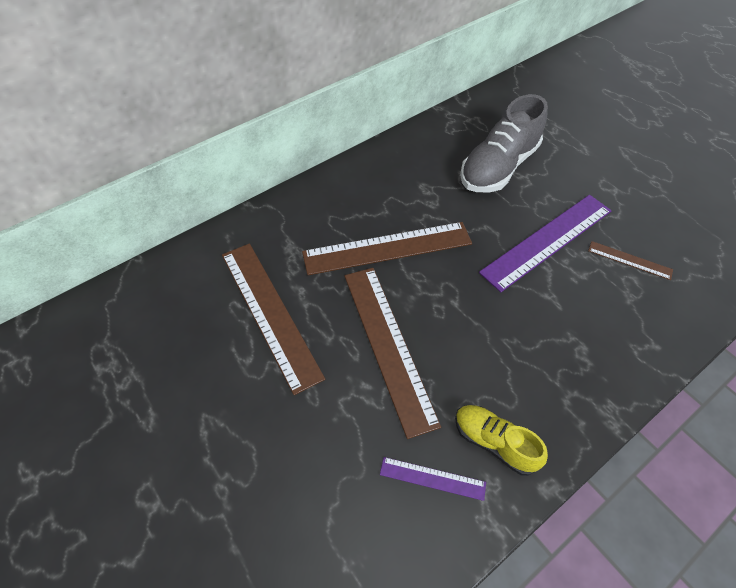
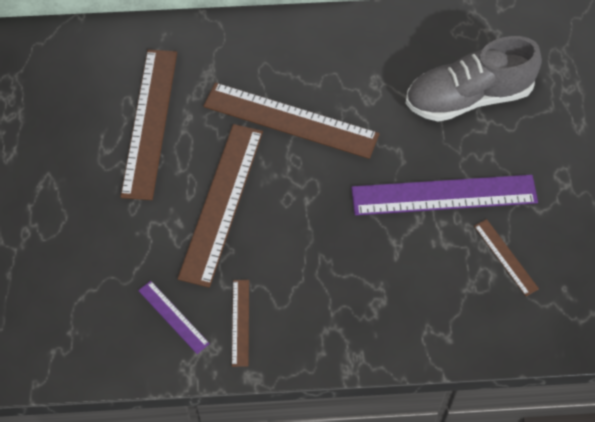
camera: 35 degrees right, 5 degrees up
yellow shoe [455,405,548,476] -> brown ruler [232,280,249,367]

